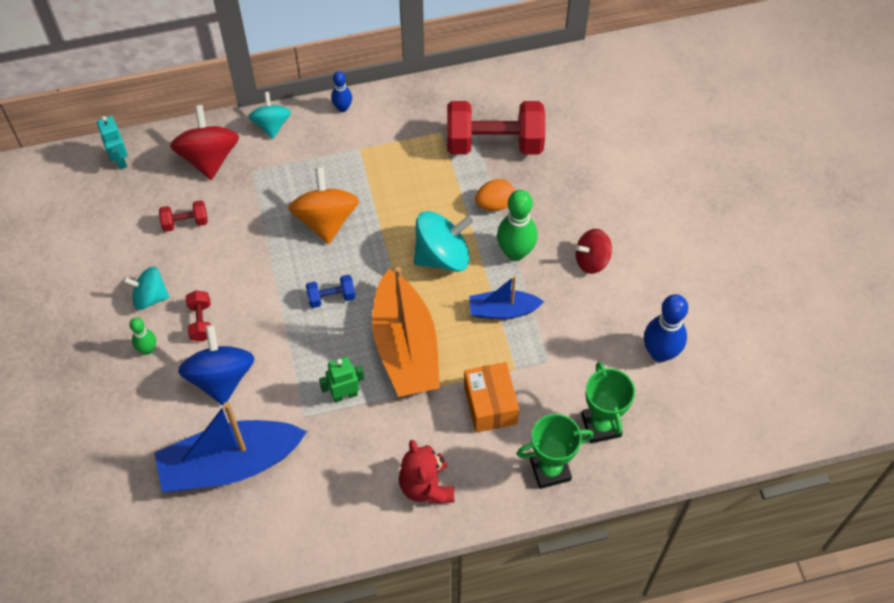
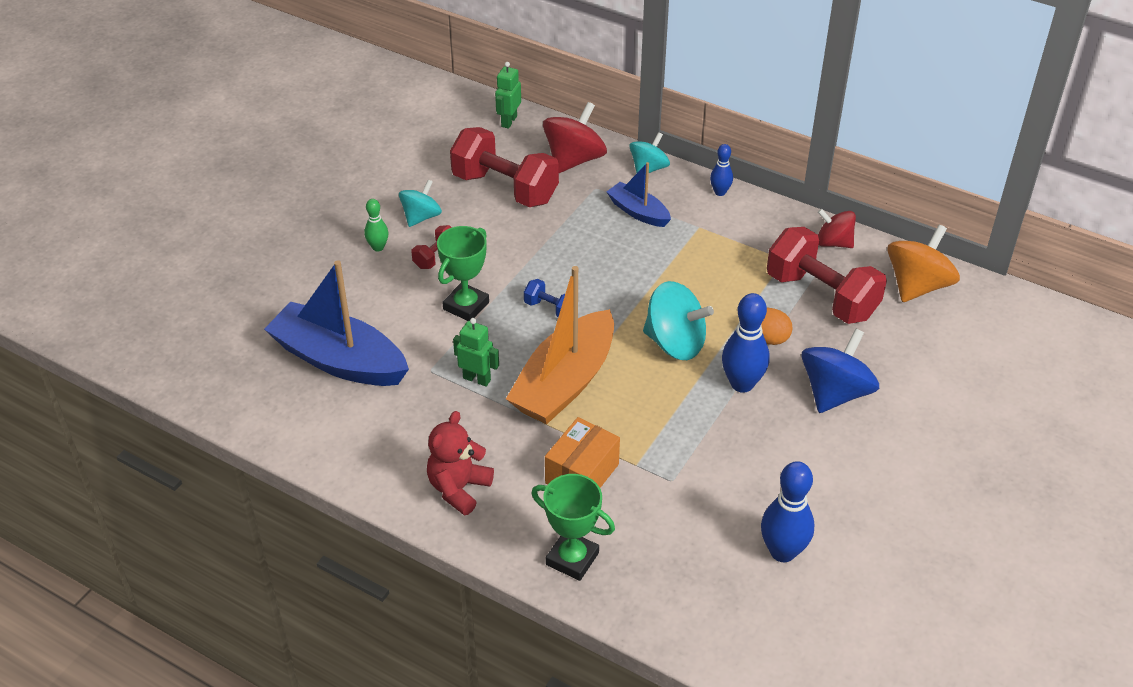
camera: 45 degrees right, 15 degrees down
turquoise robot [97,116,128,170] -> green robot [495,62,521,129]
turquoise spinning top [123,267,170,310] -> turquoise spinning top turned 75 degrees clockwise [399,179,442,227]
red dumbbell [159,200,208,232] -> red dumbbell [450,127,559,207], size x2.21
blue spinning top [178,325,254,406] -> blue spinning top moved to [801,328,879,413]
orange spinning top [288,167,359,244] -> orange spinning top moved to [887,225,960,302]
blue boat [469,276,544,319] -> blue boat moved to [607,162,671,227]
green bowling pin [497,190,538,261] -> blue bowling pin [722,293,769,393]
red spinning top [576,229,612,274] -> red spinning top moved to [818,209,856,248]
green trophy [581,362,635,443] -> green trophy moved to [437,226,489,321]

